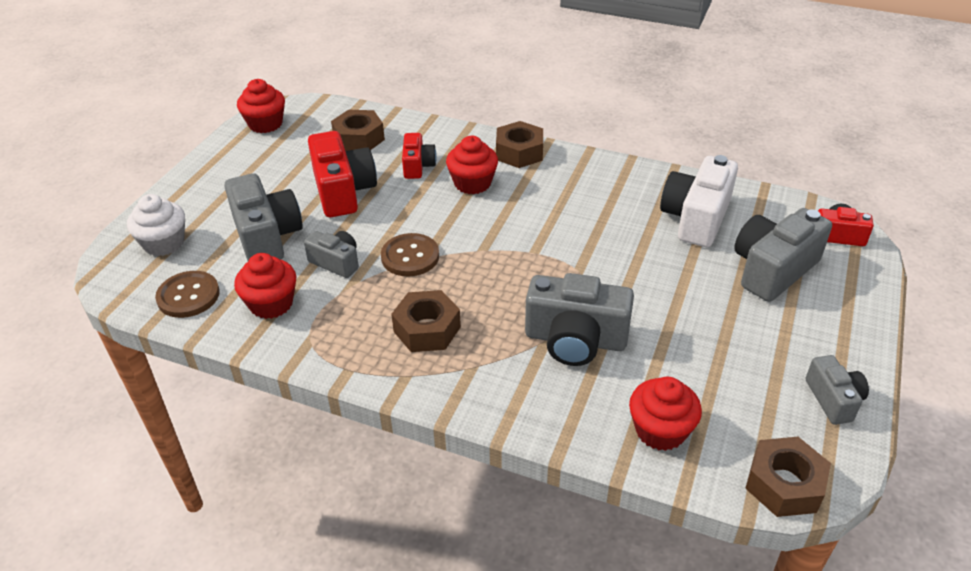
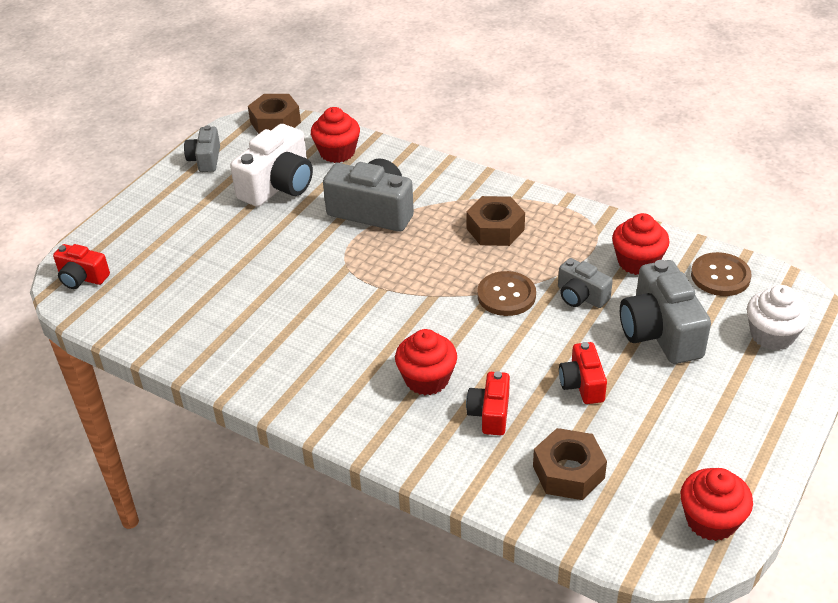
camera: 170 degrees left, 0 degrees up
red camera [308,131,377,217] -> red camera [559,342,607,404], size x0.57
brown nut [496,121,543,168] -> none
white camera [660,155,738,247] -> white camera moved to [230,124,313,207]
grey camera [734,208,832,302] -> none

